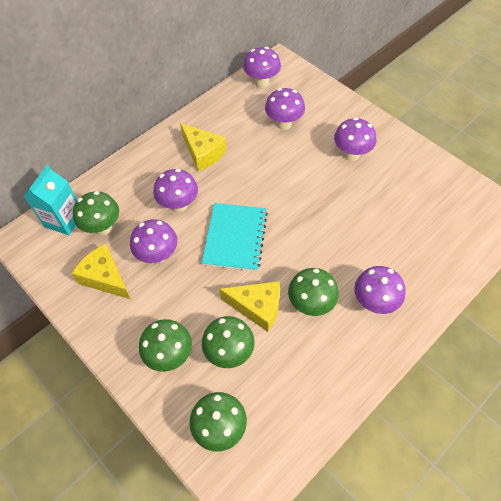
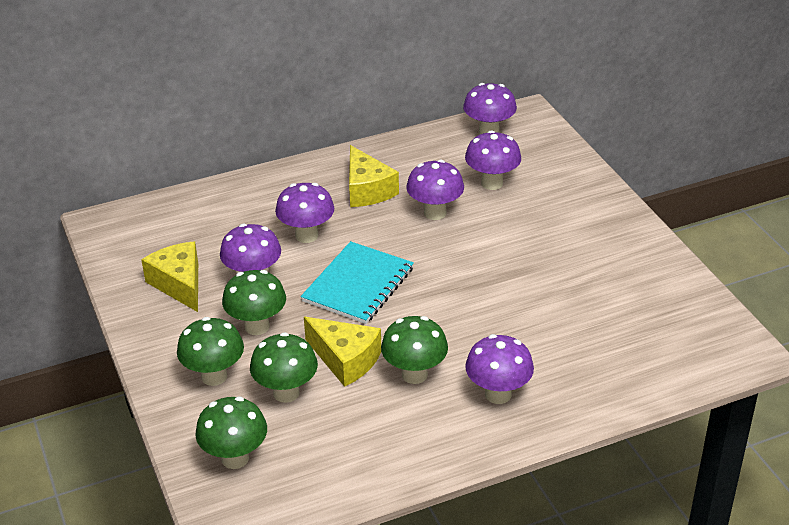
camera: 20 degrees right, 20 degrees down
turquoise carton [23,165,77,235] -> none
green mushroom [73,191,119,235] -> green mushroom moved to [222,270,286,335]
purple mushroom [334,117,376,161] -> purple mushroom moved to [406,160,464,220]

